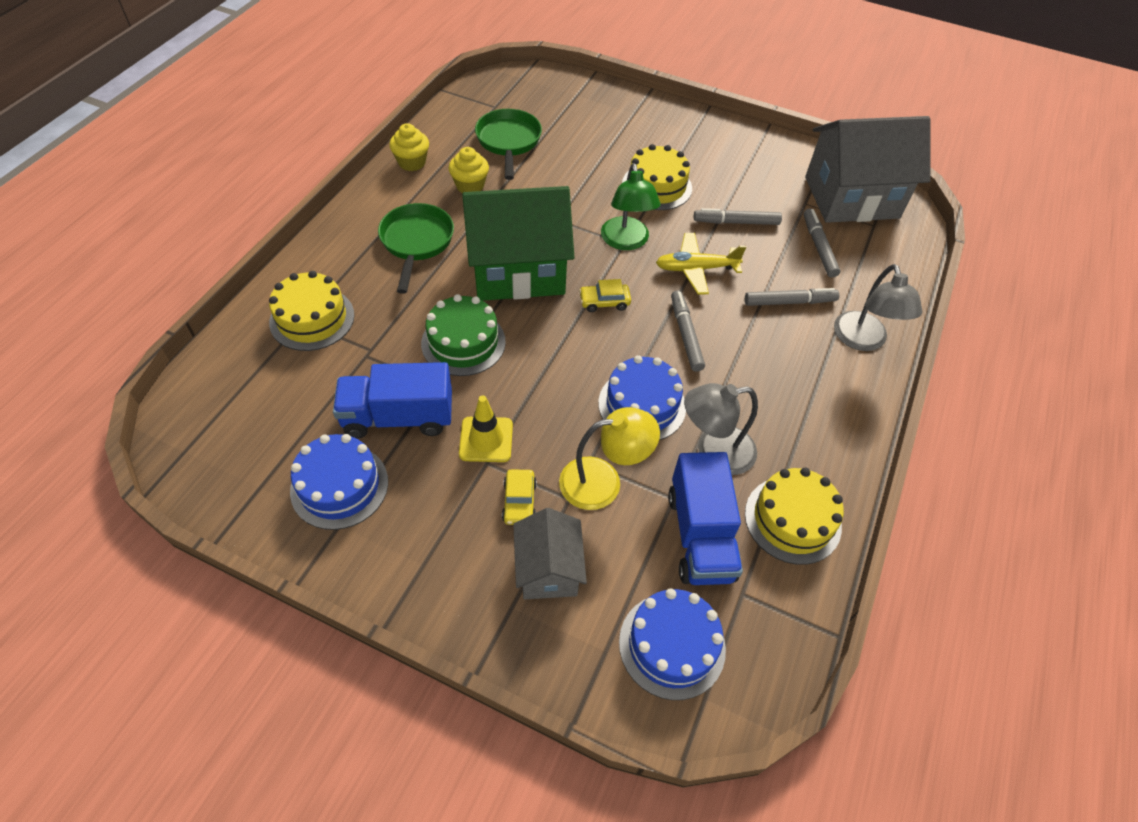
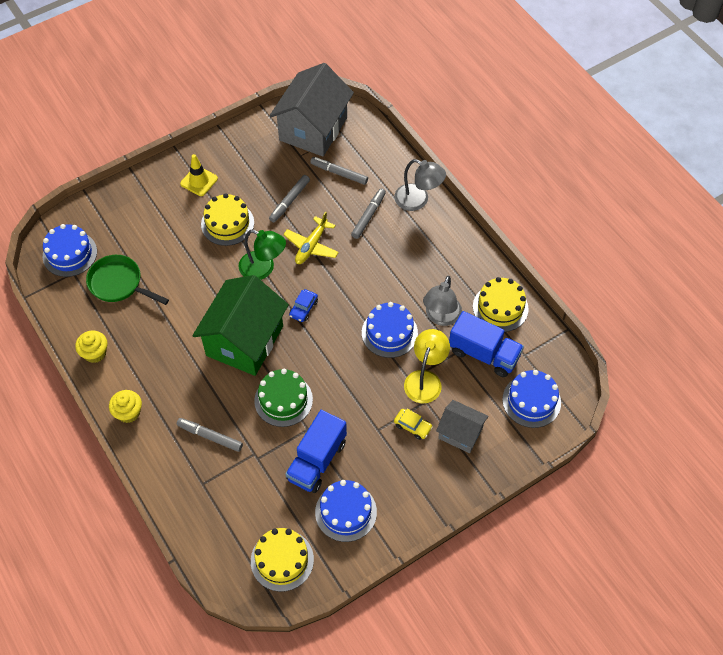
camera: 55 degrees left, 5 degrees up
yellow cake [269,271,354,351] -> yellow cake moved to [251,528,314,592]
green pan [378,203,454,294] -> none
yellow cupcake [449,147,489,193] -> yellow cupcake moved to [109,390,142,423]
yellow traffic cone [459,395,513,462] -> yellow traffic cone moved to [180,154,218,196]
yellow car [579,279,631,312] -> blue car [289,289,318,322]
grey marker [671,290,705,372] -> grey marker moved to [177,418,243,452]
none -> blue cake [43,224,97,277]

